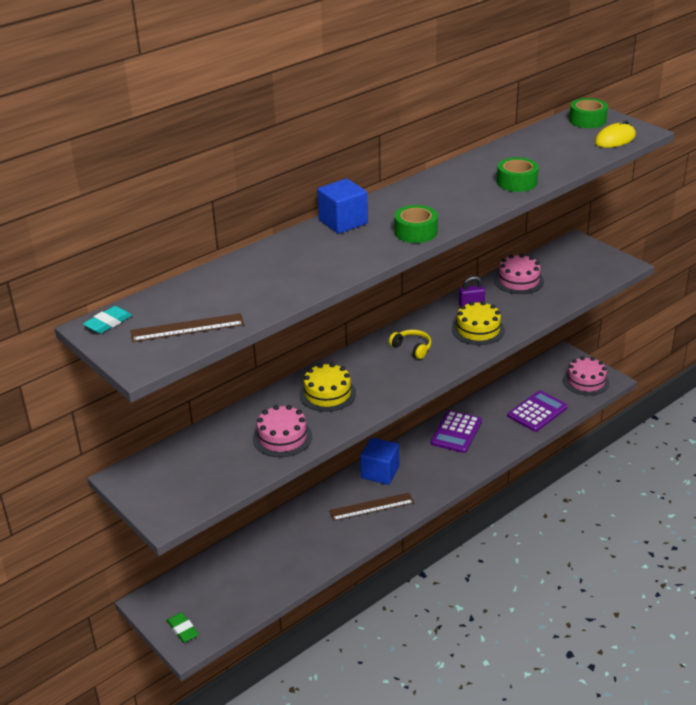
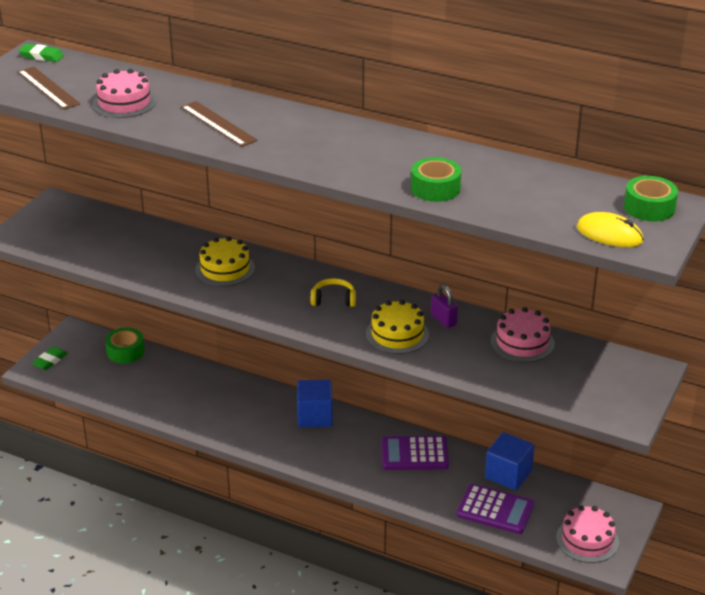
camera: 65 degrees right, 0 degrees up
turquoise eraser [83,306,132,334] -> green eraser [18,44,64,62]
pink cake [253,405,312,457] -> pink cake moved to [93,69,156,118]
blue cube [317,179,368,234] -> blue cube moved to [485,432,534,490]
brown ruler [329,493,414,521] -> brown ruler moved to [181,101,258,147]
yellow headphones [389,330,431,359] -> yellow headphones turned 105 degrees counterclockwise [311,278,356,307]
green tape [394,205,438,243] -> green tape moved to [105,327,145,363]

